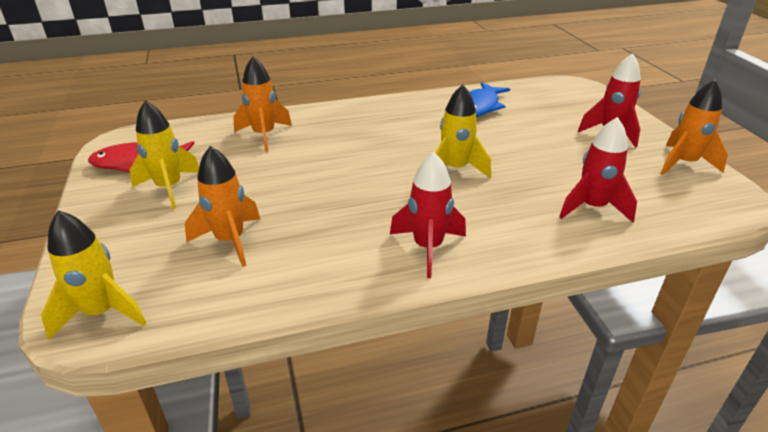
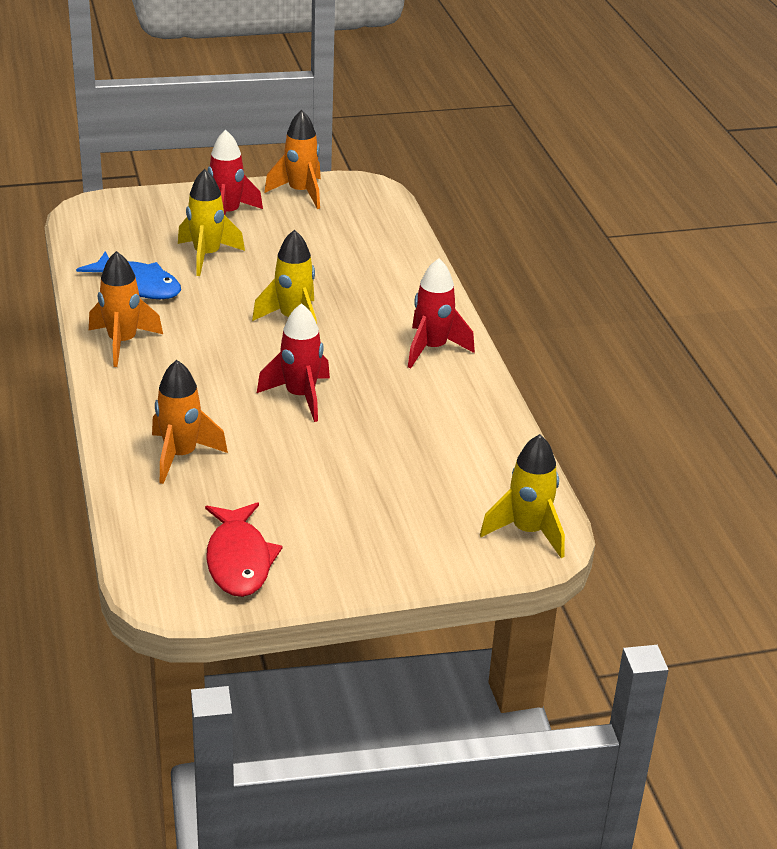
camera: 90 degrees left, 0 degrees up
yellow rocket [129,100,199,209] -> yellow rocket moved to [178,169,245,276]
orange rocket [185,146,260,267] -> orange rocket moved to [89,251,163,367]
red rocket [559,117,637,222] -> red rocket moved to [257,303,330,422]

